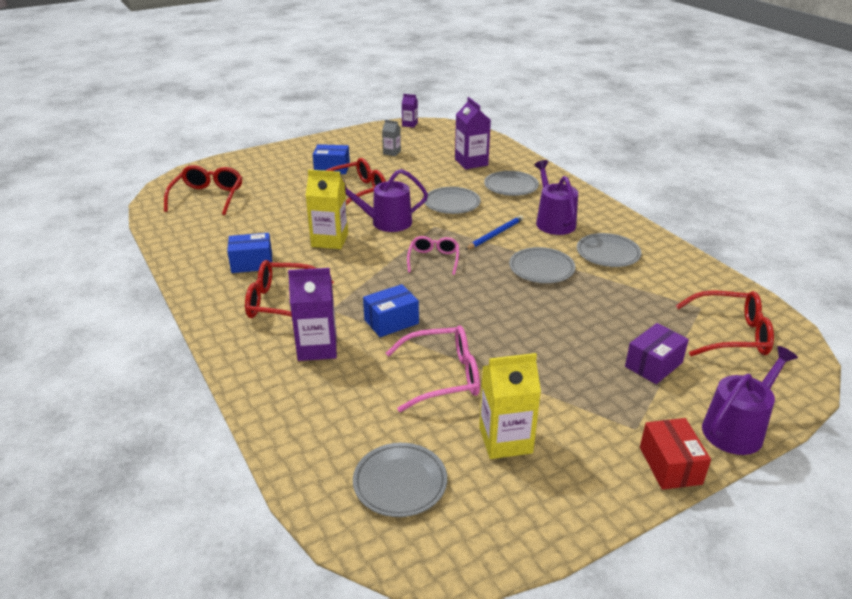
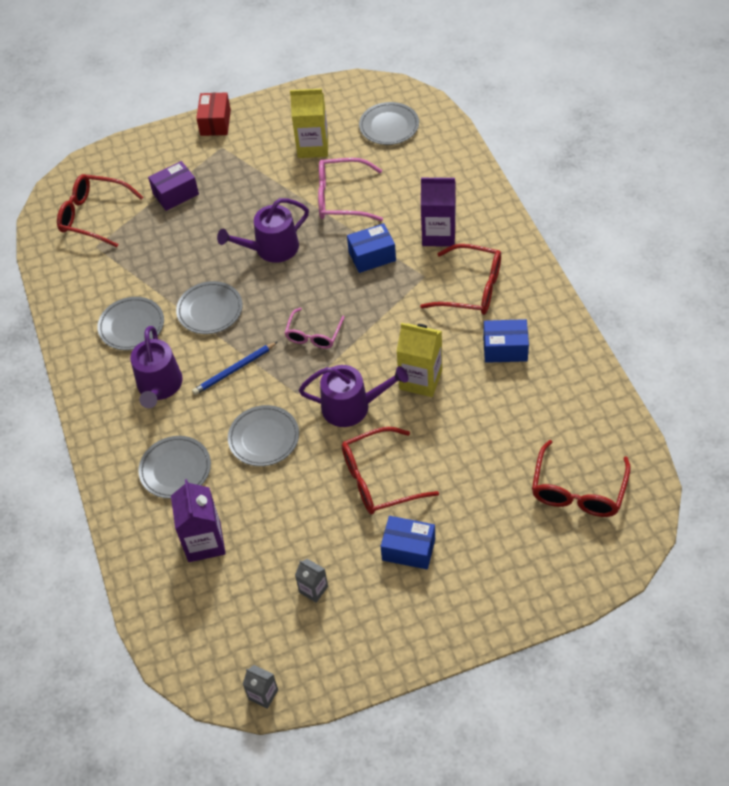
camera: 165 degrees left, 20 degrees up
purple carton [402,94,418,128] -> grey carton [243,665,278,709]
purple watering can [702,346,798,455] -> purple watering can moved to [217,198,309,263]

